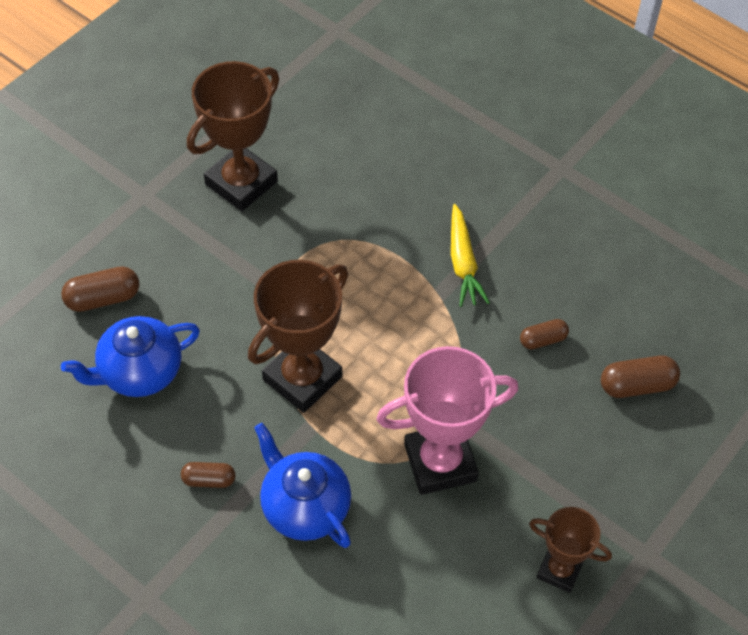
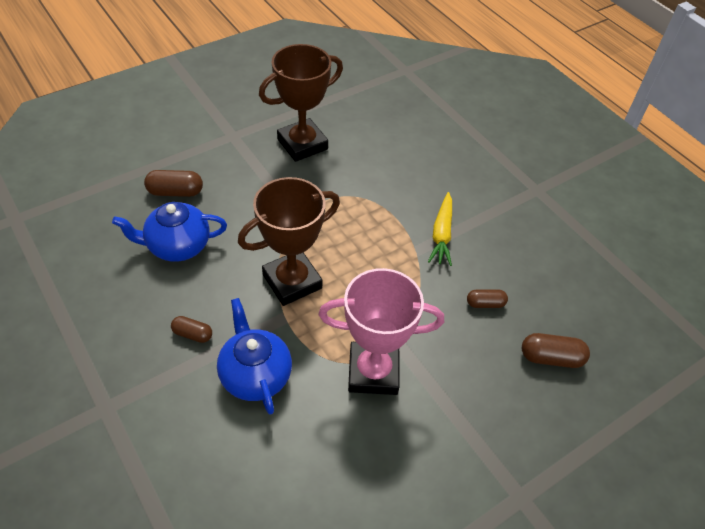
camera: 15 degrees right, 5 degrees down
brown trophy [529,507,612,593] -> none

